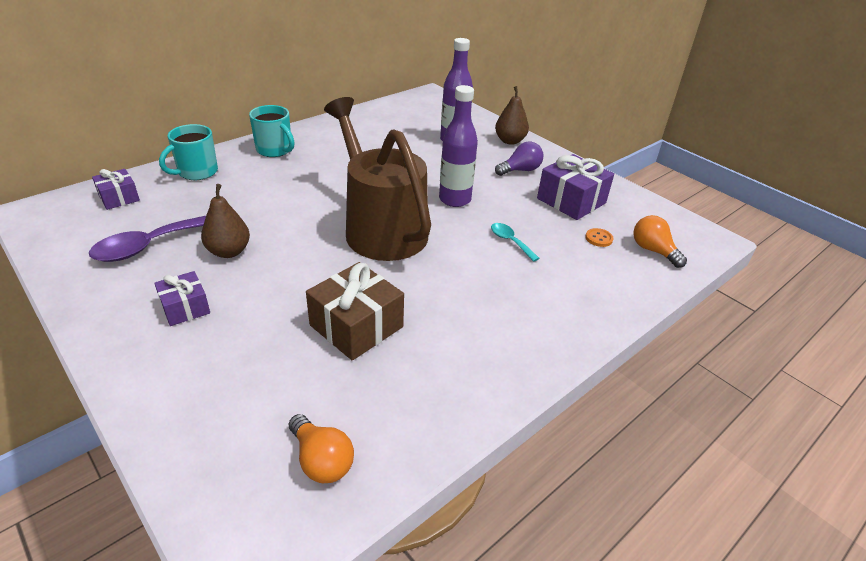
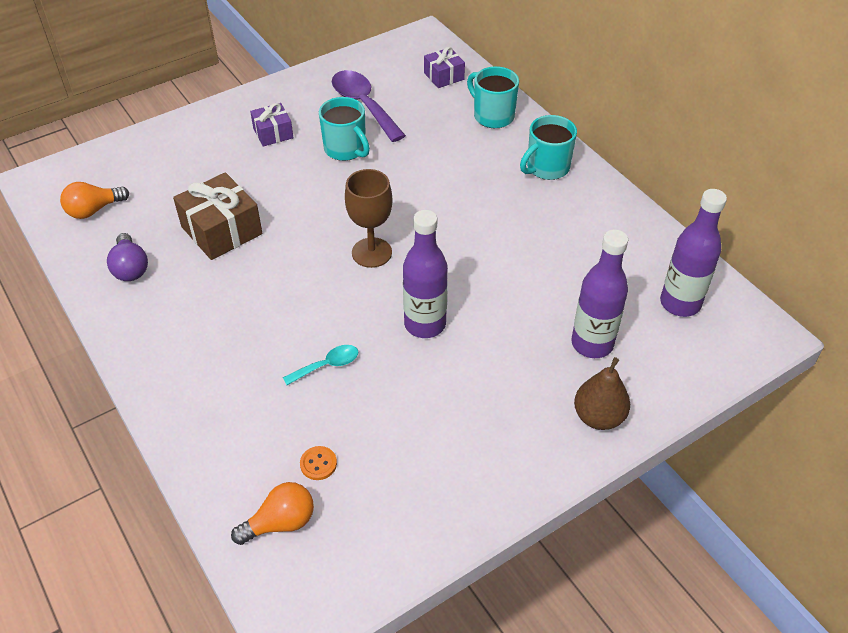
camera: 100 degrees right, 10 degrees up
brown pear [201,184,250,258] -> turquoise mug [319,97,370,161]
brown watering can [324,97,431,261] -> brown goblet [345,169,393,268]
purple light bulb [495,141,543,176] -> purple light bulb moved to [107,233,148,281]
purple gift [537,154,614,220] -> none
none -> purple bottle [660,189,727,317]

